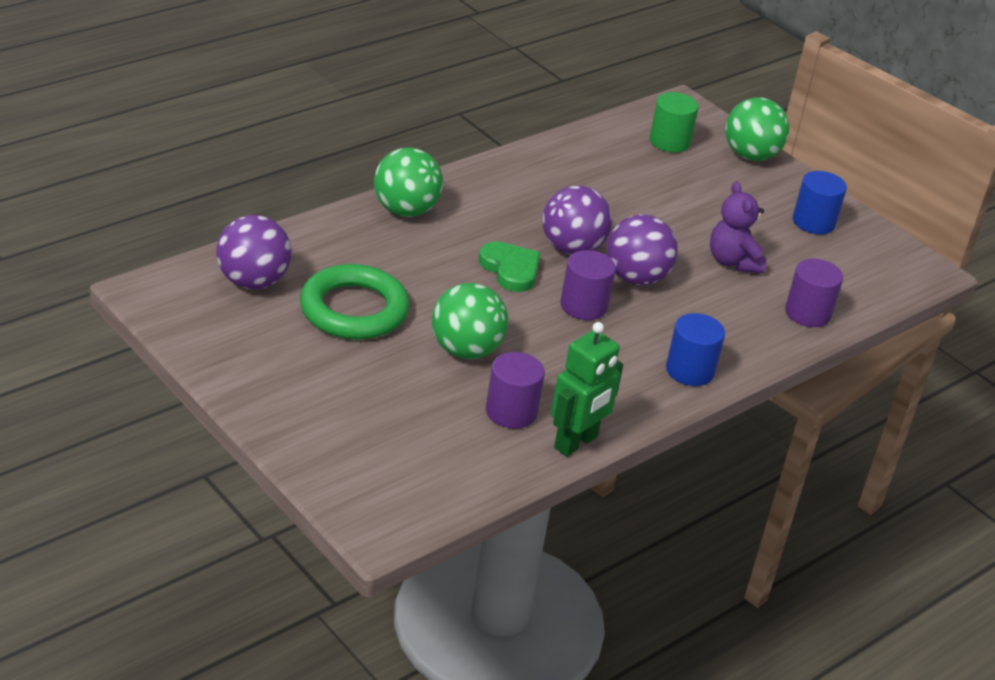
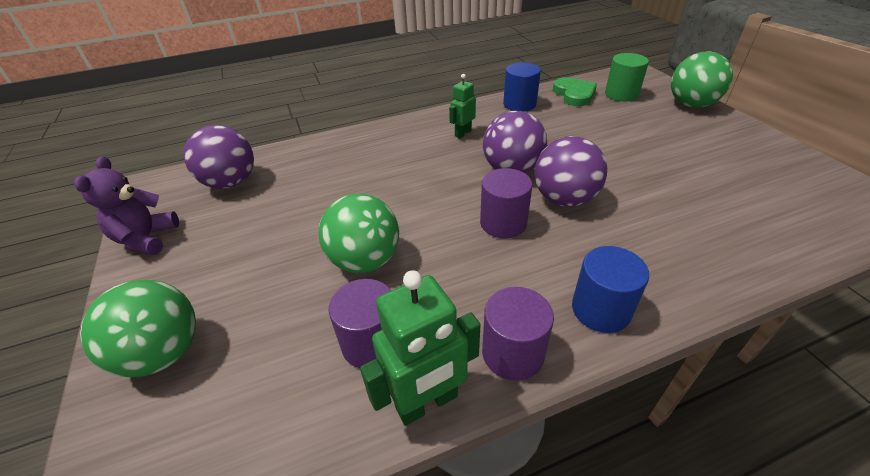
camera: 25 degrees right, 5 degrees up
green ring [300,264,409,340] -> none
green ball [374,148,443,217] -> green ball moved to [80,280,196,377]
green heart [479,242,540,292] -> green heart moved to [553,77,597,106]
purple teddy bear [710,181,766,273] -> purple teddy bear moved to [74,156,179,255]
purple cylinder [785,259,843,327] -> purple cylinder moved to [482,287,554,381]
blue cylinder [793,171,847,234] -> blue cylinder moved to [503,62,541,112]
none -> green robot [449,74,476,138]

